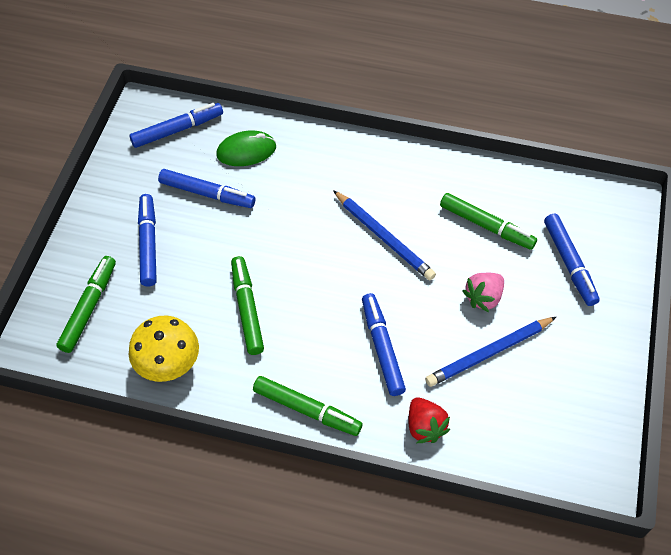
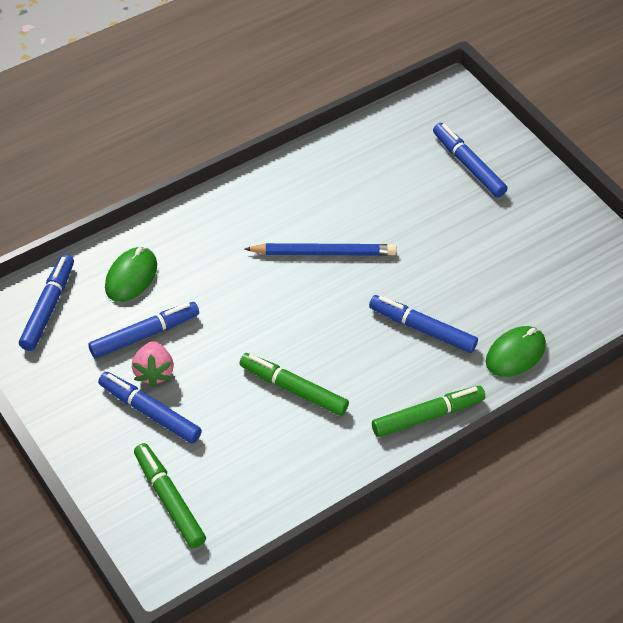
camera: 50 degrees left, 5 degrees down
yellow mushroom [129,316,199,382] -> none
red strawberry [409,397,450,443] -> green mouse [486,326,546,377]
blue pencil [425,317,556,387] -> none
green marker [440,193,537,250] -> none
pink strawberry [463,273,504,312] -> pink strawberry moved to [132,341,174,388]
blue marker [544,214,600,306] -> blue marker turned 150 degrees counterclockwise [433,123,508,198]

